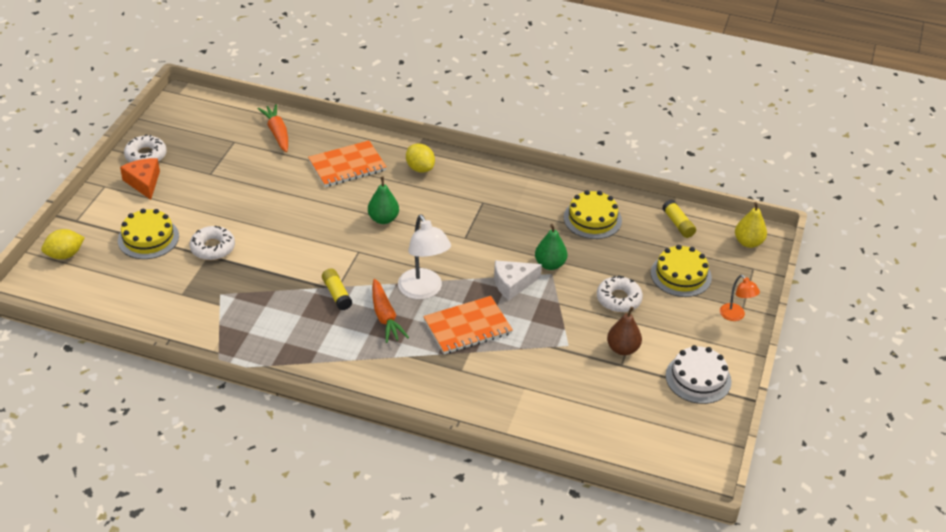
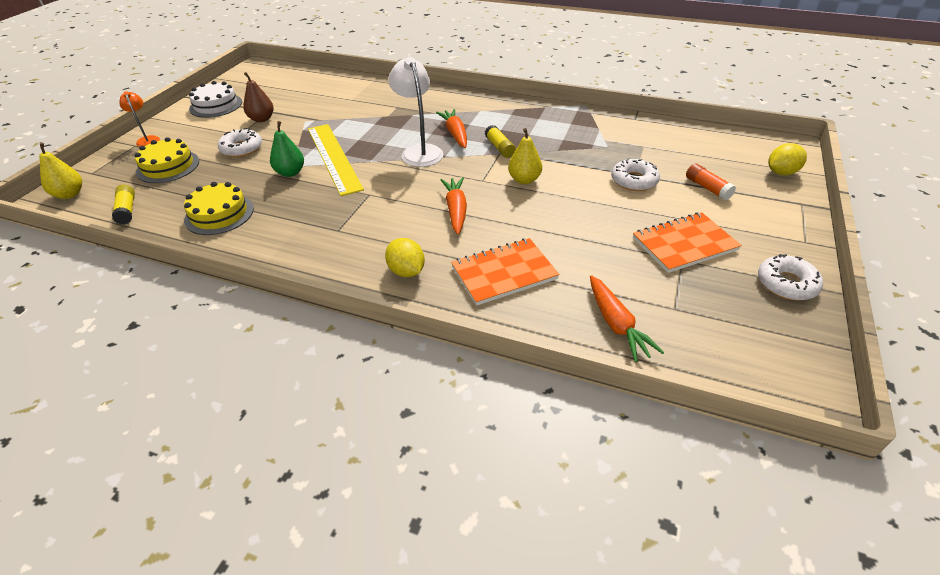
camera: 175 degrees left, 0 degrees up
yellow cake [118,209,179,259] -> orange glue stick [686,163,736,200]
orange cheese [120,158,160,200] -> none
green pear [368,177,399,224] -> orange carrot [440,177,467,234]
orange notebook [423,296,513,354] -> orange notebook moved to [633,213,742,273]
white cheese [494,260,542,300] -> yellow ruler [308,124,364,196]
none -> yellow pear [508,128,542,184]

